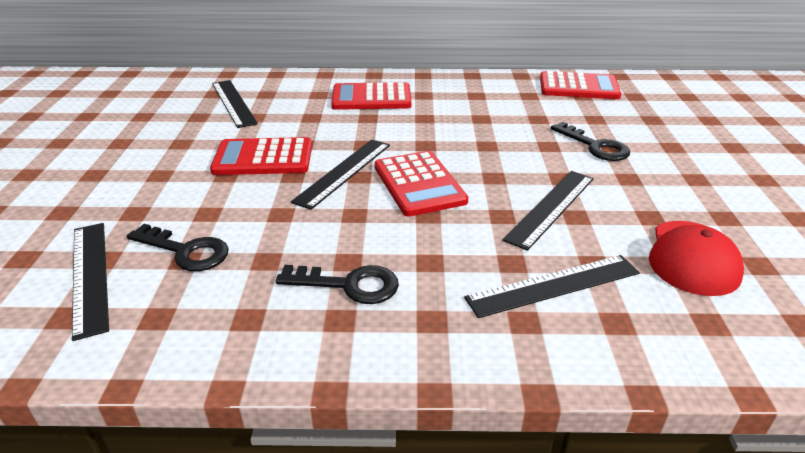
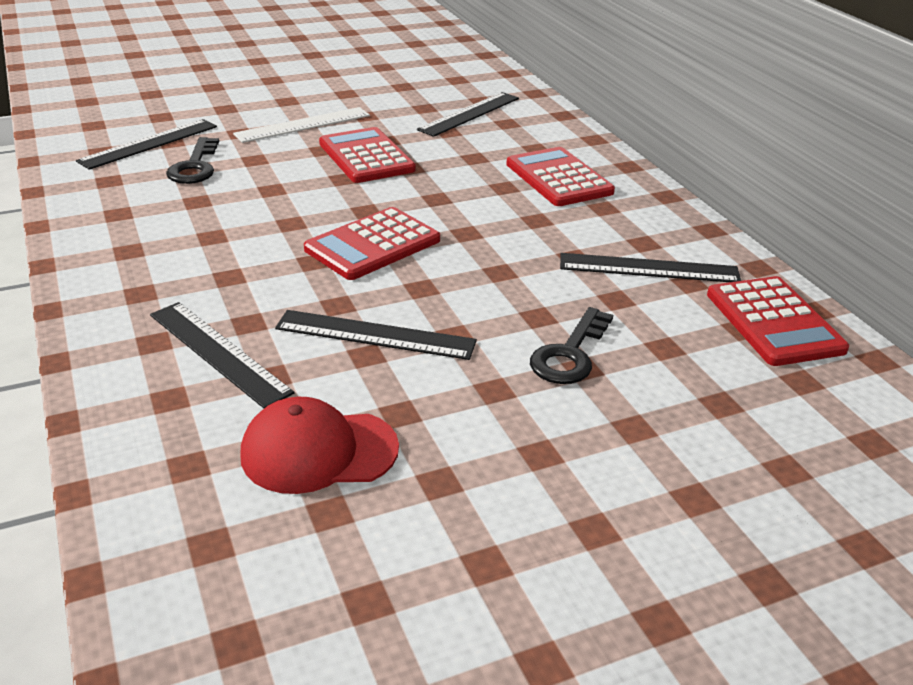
camera: 65 degrees right, 0 degrees up
black key [276,265,399,304] -> none
black ruler [291,140,390,210] -> black ruler moved to [560,253,741,282]
none -> white ruler [233,107,370,143]

